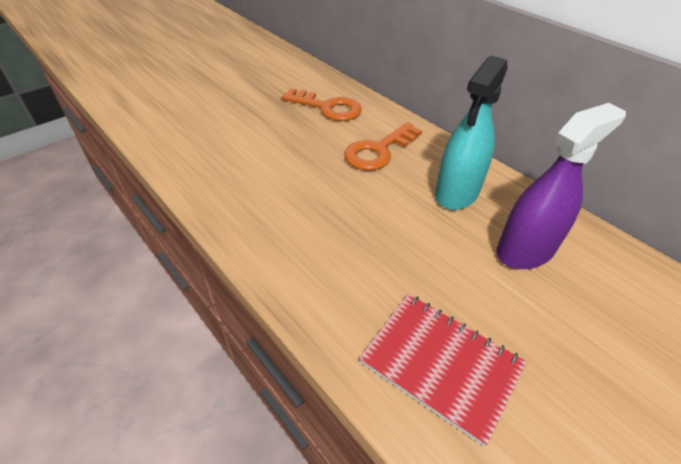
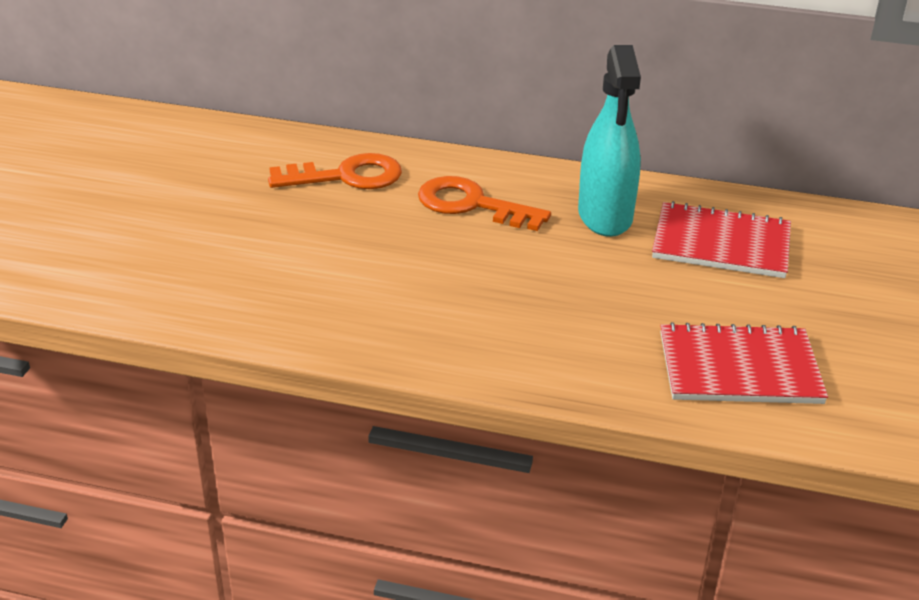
camera: 35 degrees left, 10 degrees down
orange key [344,122,422,171] -> orange key turned 105 degrees clockwise [418,176,551,231]
purple spray bottle [497,103,626,269] -> red notebook [652,201,791,278]

